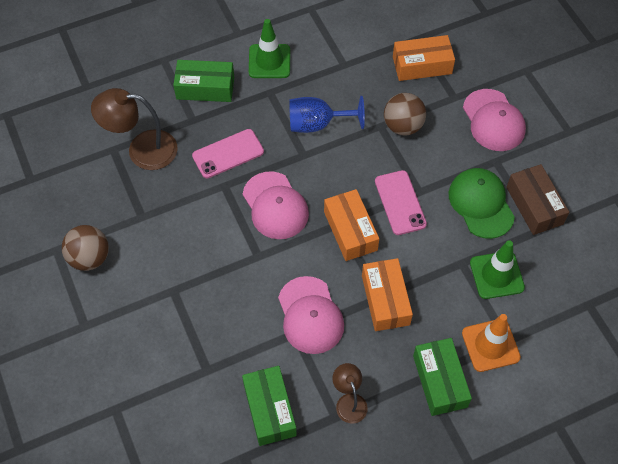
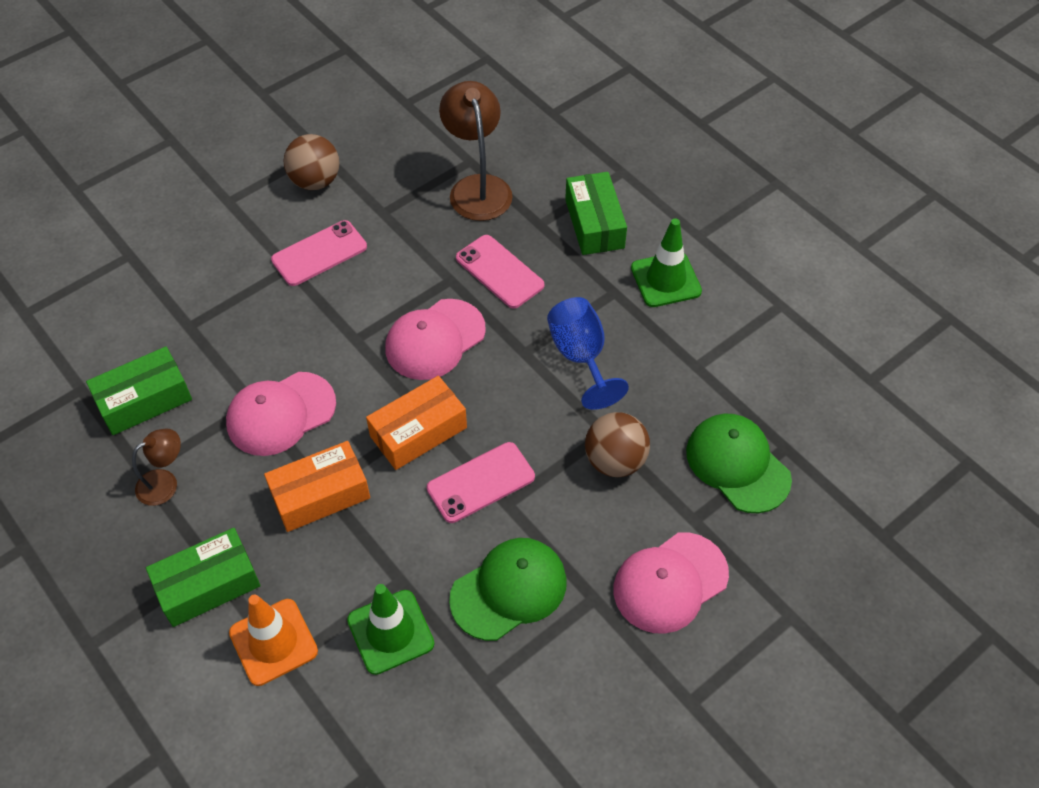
camera: 75 degrees right, 5 degrees down
orange box [393,35,455,81] -> green cap [686,414,792,513]
brown box [506,164,569,235] -> none
none -> pink phone [271,220,367,286]

